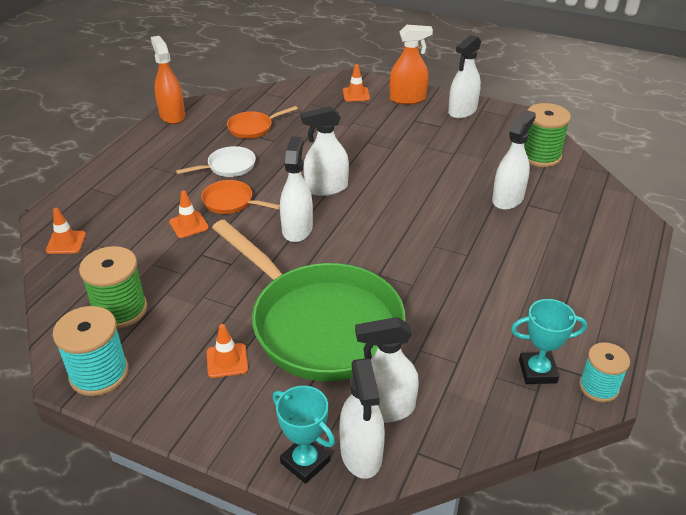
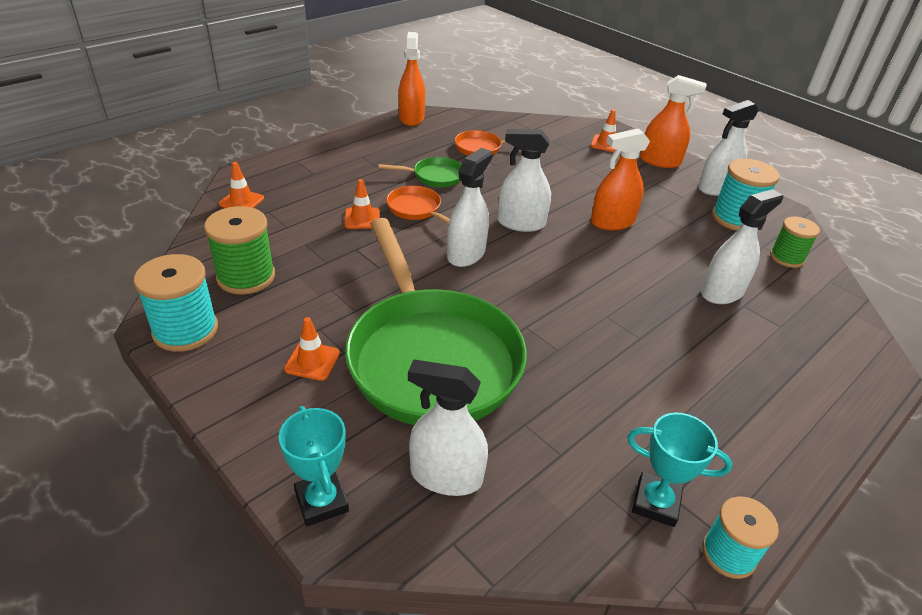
camera: 20 degrees right, 0 degrees up
white pan [176,146,256,177] -> green pan [379,157,462,187]
white spray bottle [339,358,385,479] -> none
green spool [524,103,571,167] -> green spool [770,217,820,268], size x0.66
none -> orange spray bottle [591,128,650,230]
none -> turquoise spool [712,159,780,231]

